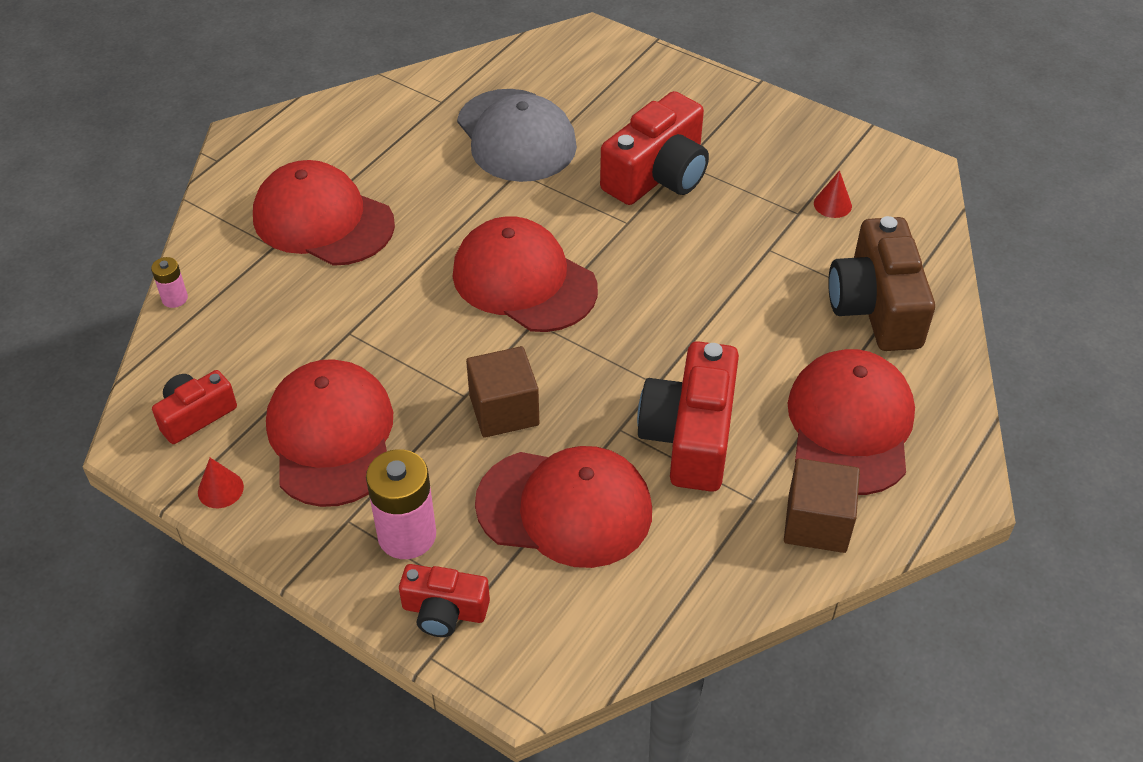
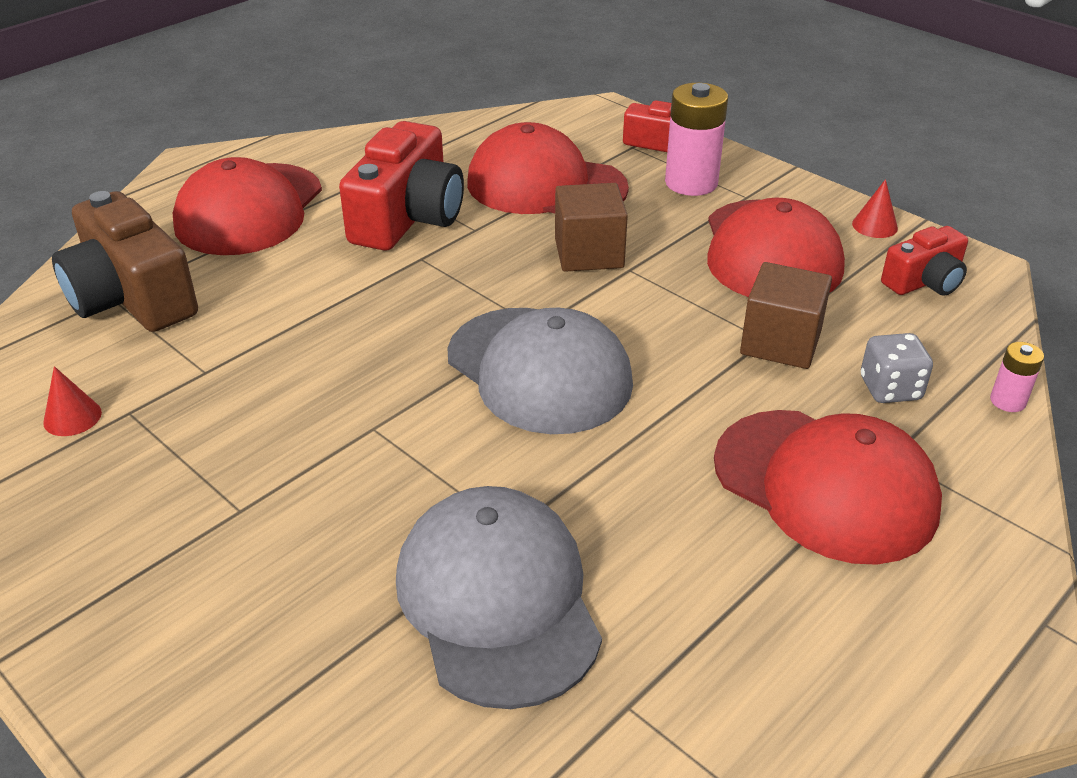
camera: 170 degrees left, 10 degrees down
red cap [453,216,598,332] -> grey cap [447,308,633,434]
red camera [600,91,709,205] -> none
brown cube [784,458,860,553] -> brown cube moved to [740,262,832,369]
brown camera [828,216,935,351] -> brown camera turned 135 degrees clockwise [52,191,198,332]
none -> grey dice [861,333,933,403]

